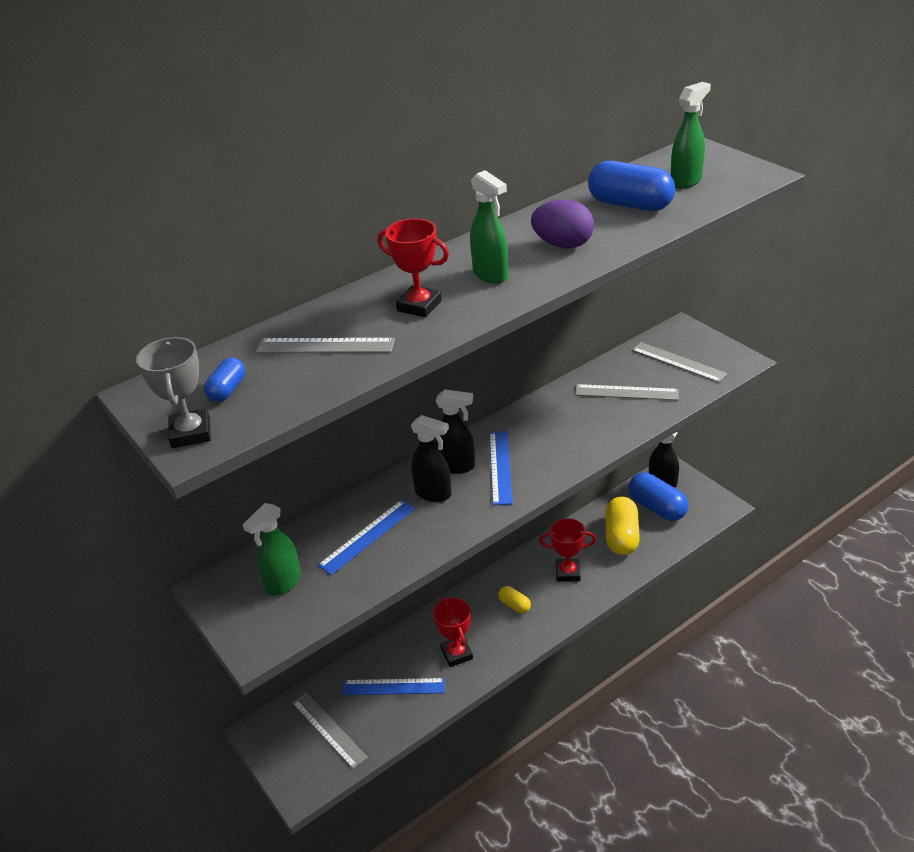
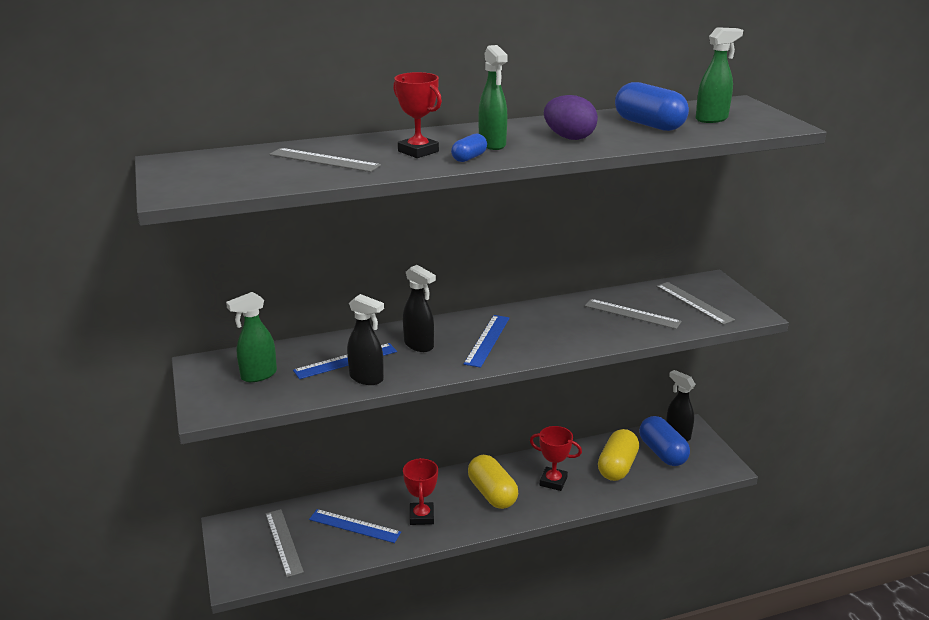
camera: 15 degrees right, 10 degrees down
grey trophy [136,337,211,448] -> none
blue capsule [204,358,245,402] -> blue capsule moved to [451,134,487,162]
black spray bottle [435,389,475,474] -> black spray bottle moved to [347,294,384,385]
yellow capsule [498,586,531,613] -> yellow capsule [468,455,518,509], size x1.95

